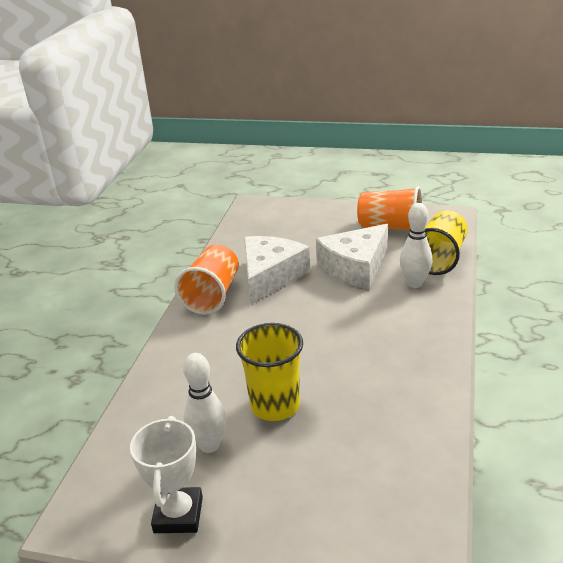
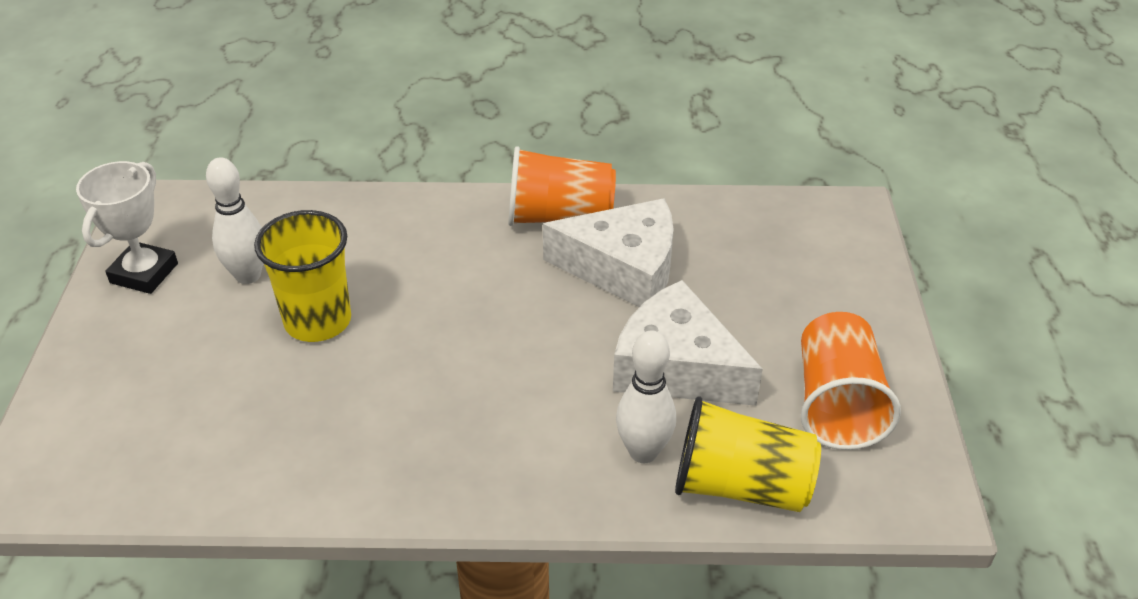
camera: 75 degrees right, 10 degrees up
white trophy [130,416,203,533] -> white trophy turned 60 degrees counterclockwise [76,161,178,294]

